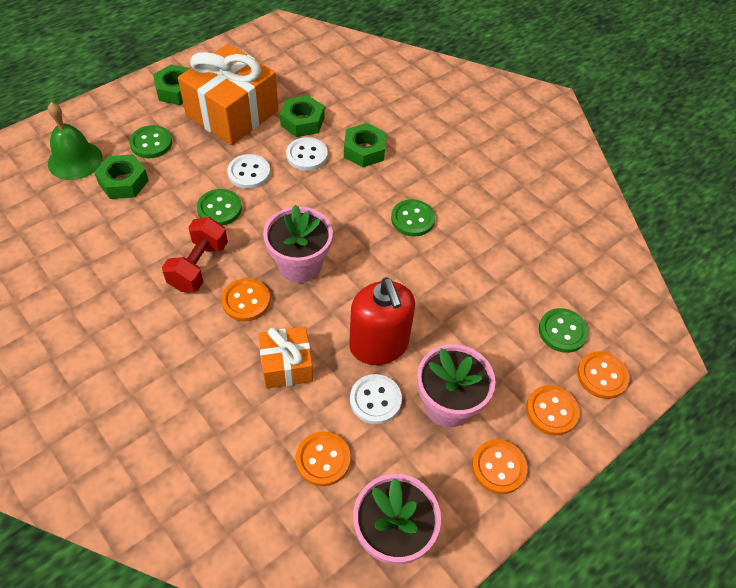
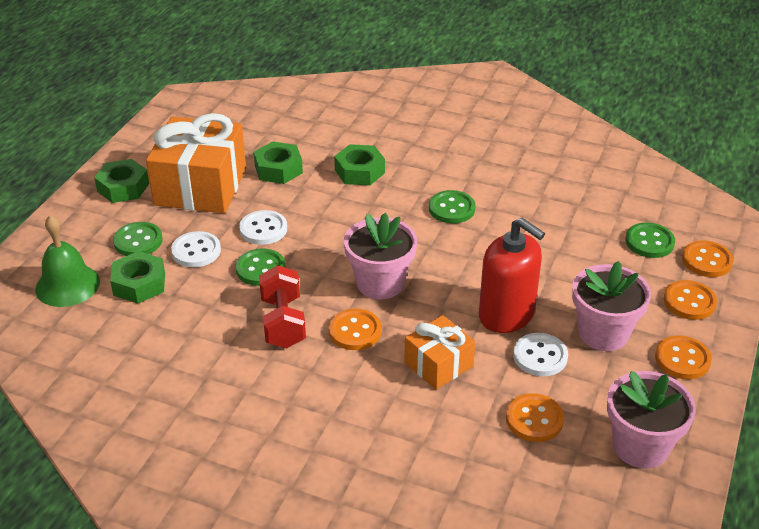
camera: 25 degrees left, 15 degrees down
white button [286,137,328,171] -> white button moved to [171,231,221,267]

